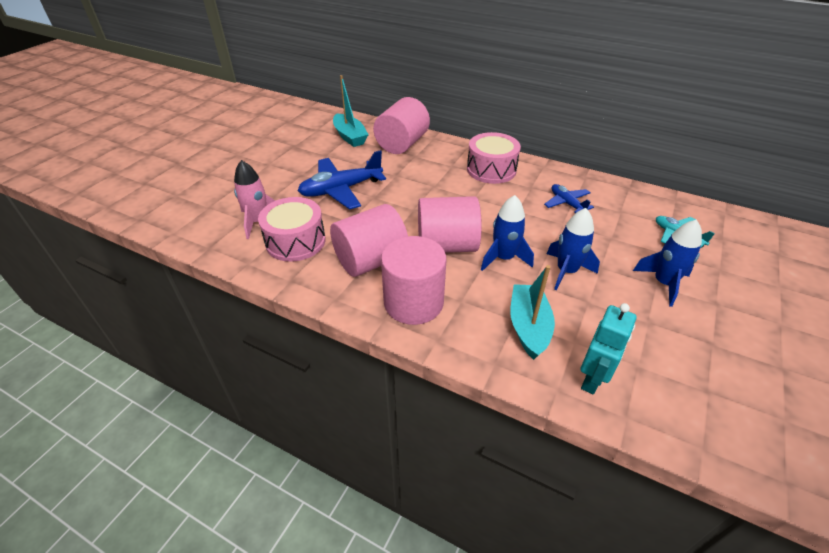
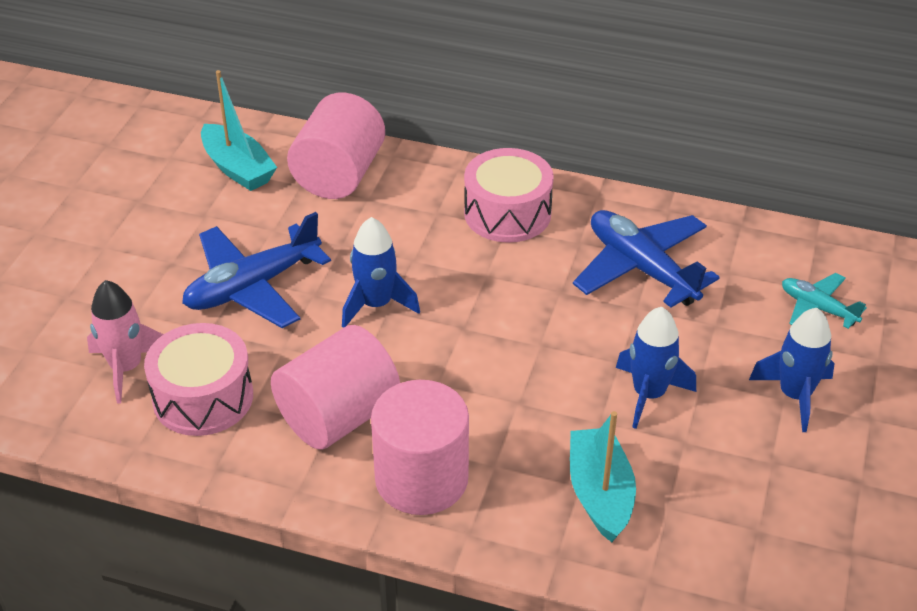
camera: 10 degrees left, 0 degrees up
pink cylinder [418,196,482,253] -> none
blue rocket [481,195,534,271] -> blue rocket moved to [342,217,420,328]
blue plane [544,184,594,213] -> blue plane [573,210,720,308], size x1.80
turquoise robot [581,303,637,395] -> none

